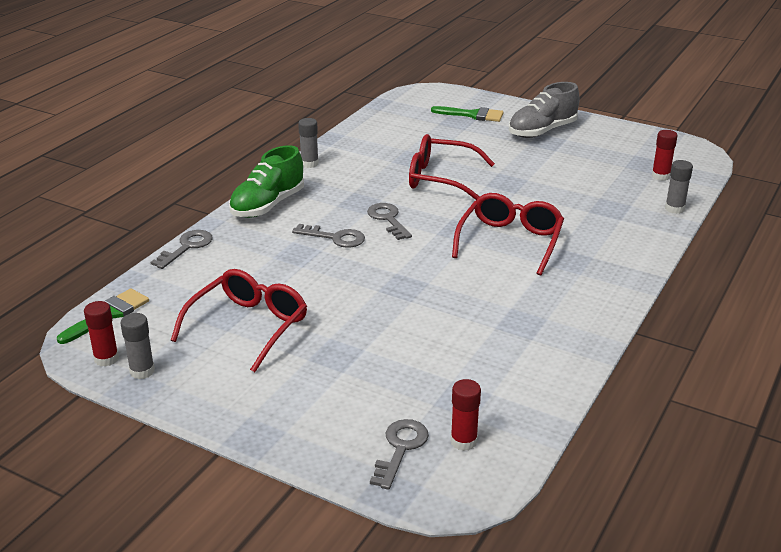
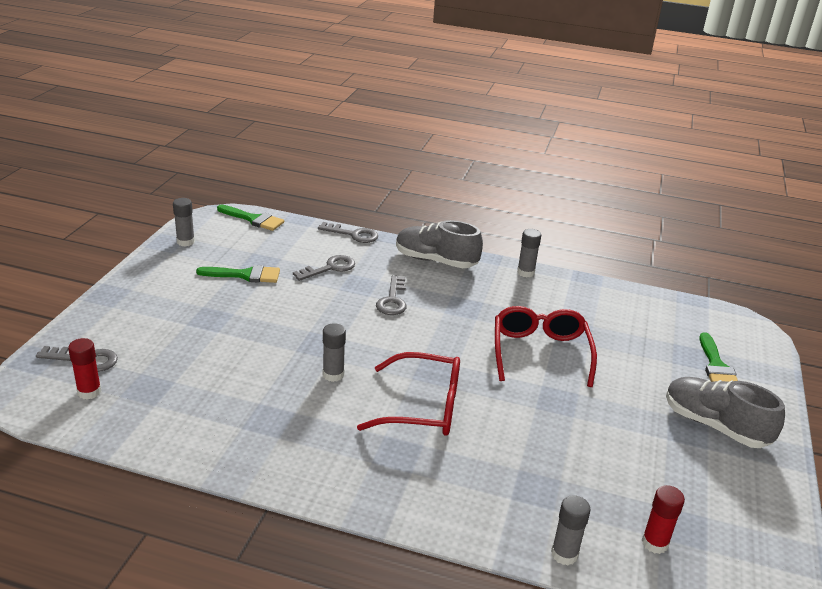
camera: 75 degrees right, 0 degrees up
red glue stick [84,301,119,367] -> none
red glasses [171,269,307,372] -> green brush [196,265,280,283]
green shoe [229,145,304,218] -> grey shoe [396,220,483,268]
grey key [367,203,412,240] -> grey key moved to [293,255,355,281]
none -> grey glue stick [323,323,346,382]

